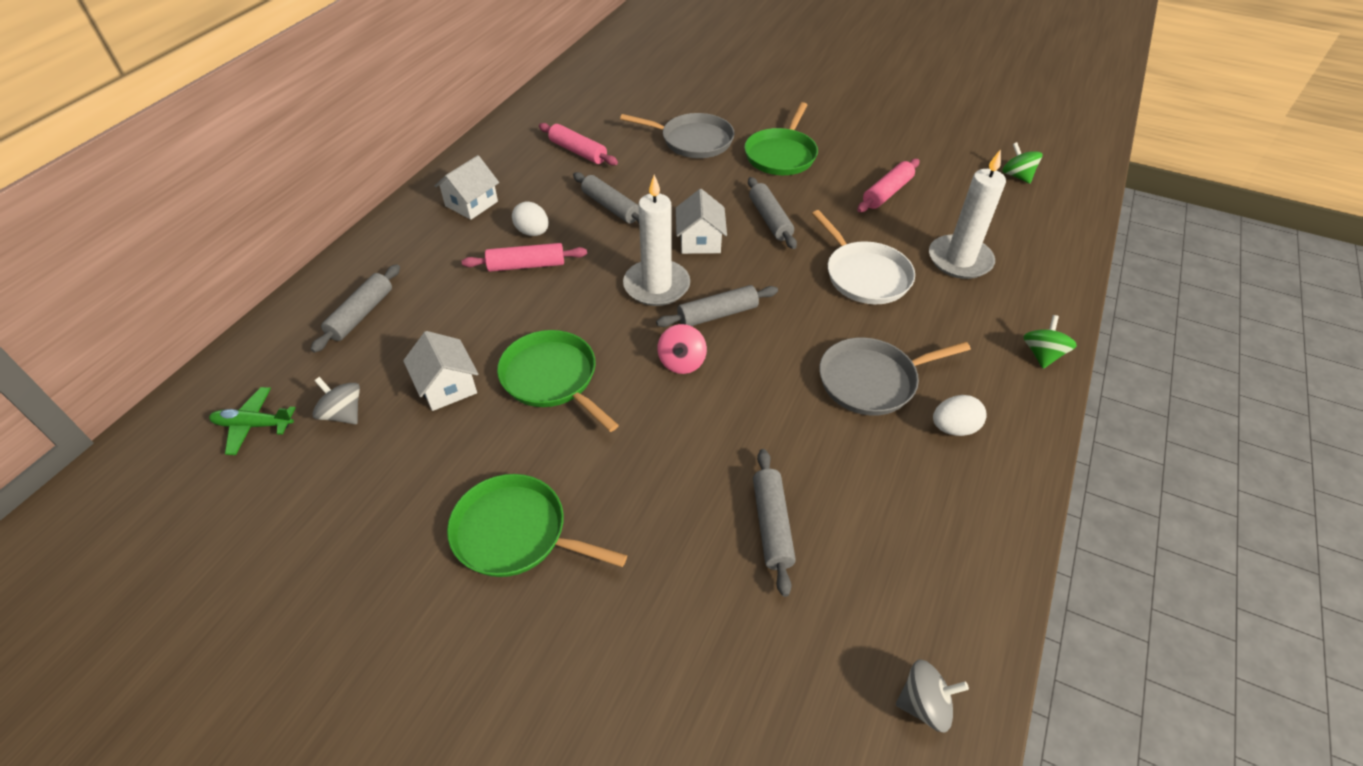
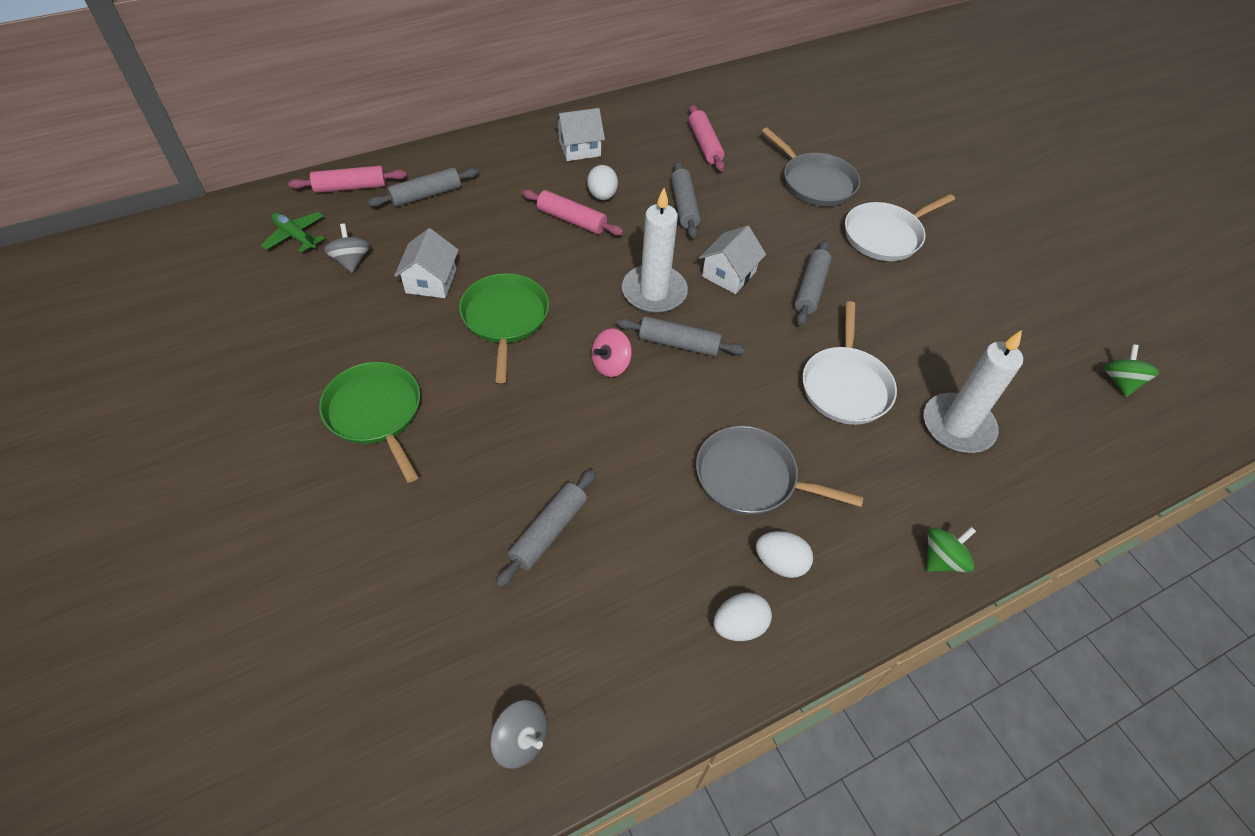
camera: 35 degrees right, 5 degrees up
green pan [744,102,818,175] -> white pan [845,194,955,261]
pink rolling pin [857,159,920,212] -> pink rolling pin moved to [288,166,407,193]
none -> white egg [714,592,772,641]

